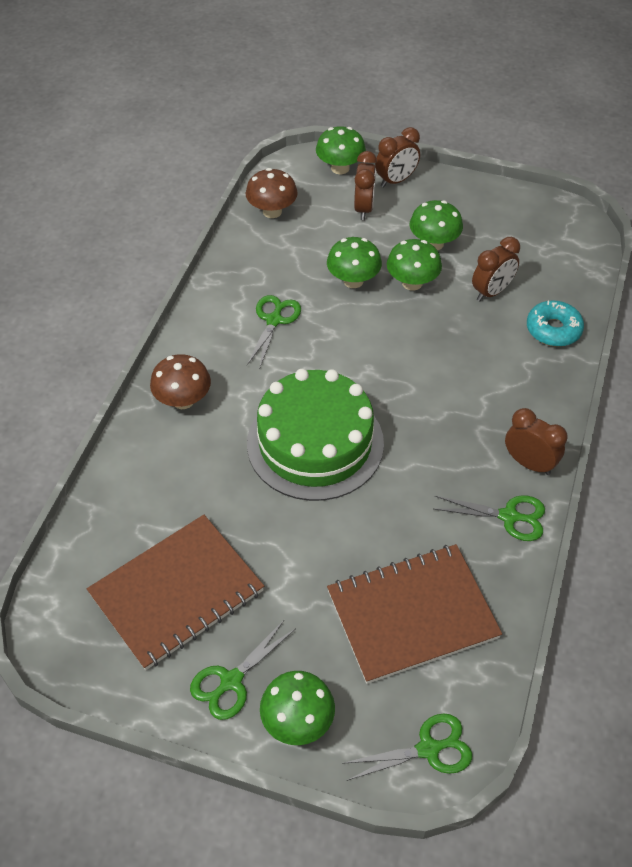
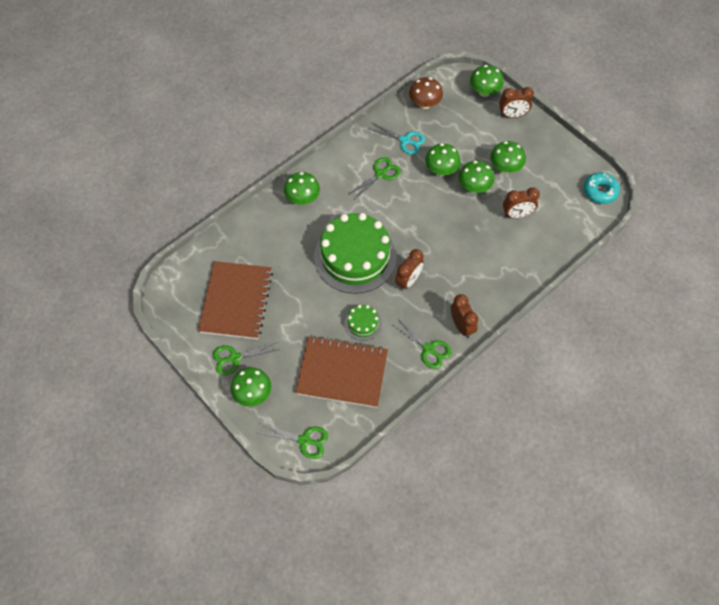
camera: 30 degrees right, 10 degrees up
brown notebook [87,515,264,670] -> brown notebook turned 75 degrees counterclockwise [198,261,273,339]
brown mushroom [150,354,211,409] -> green mushroom [284,172,320,205]
brown clock [354,151,377,220] -> brown clock moved to [395,249,424,291]
turquoise donut [527,301,584,347] -> turquoise donut moved to [584,173,620,204]
none -> green cake [345,305,382,341]
none -> turquoise scissors [367,122,425,155]

